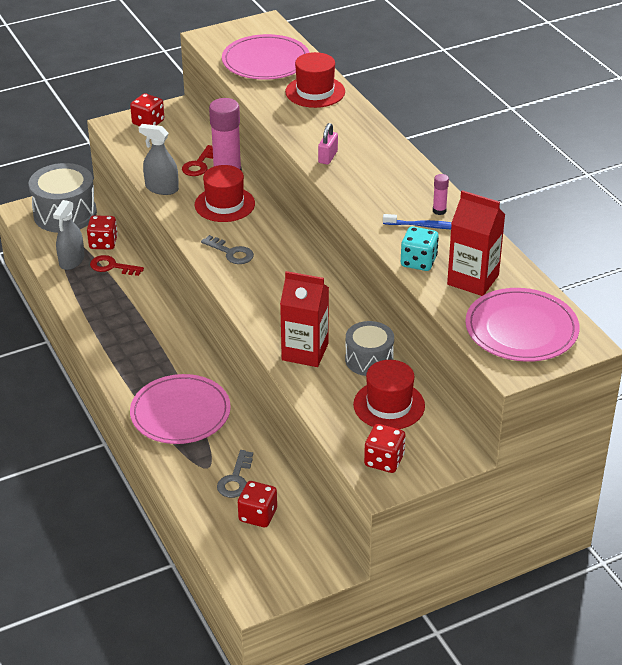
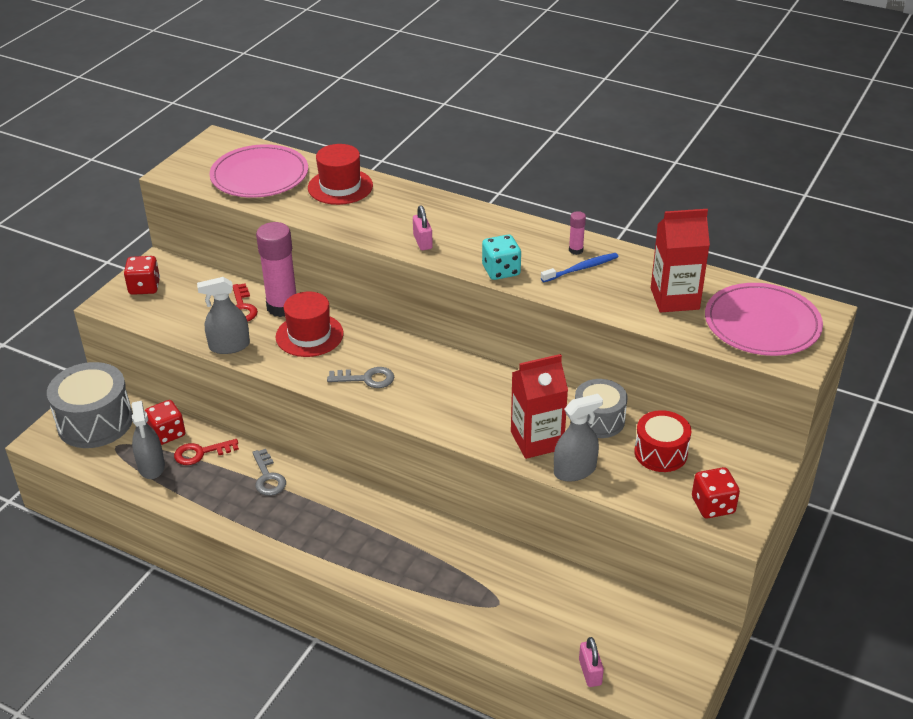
camera: 35 degrees left, 0 degrees up
pink plate [130,374,231,444] -> none
grey key [217,450,253,498] -> grey key moved to [252,449,286,496]
red dice [238,481,277,527] -> none
red hat [353,360,425,429] -> red drum [634,410,692,472]
turquoise dice [401,227,439,271] -> turquoise dice moved to [482,235,521,280]
none -> grey spray bottle [554,394,603,482]
none -> pink padlock [579,637,604,687]

